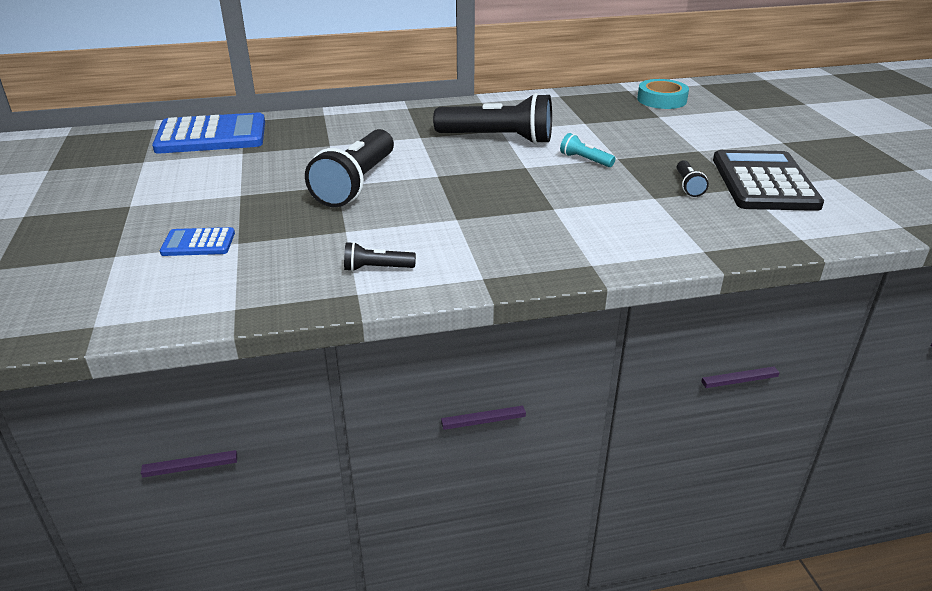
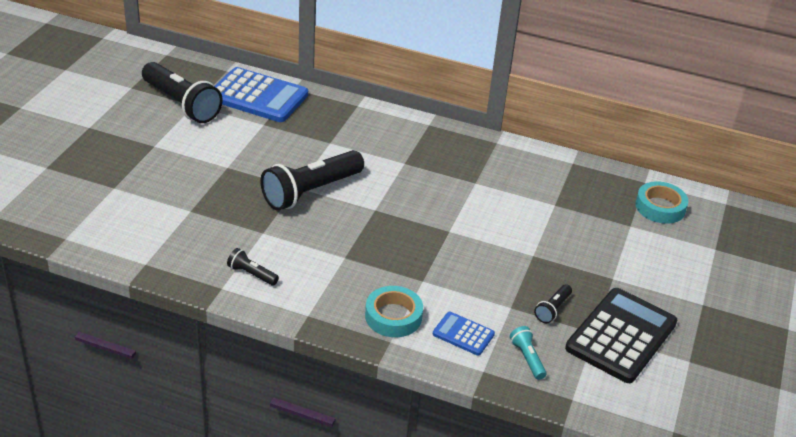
camera: 30 degrees right, 5 degrees up
blue calculator [160,227,235,256] -> blue calculator moved to [433,312,495,356]
black flashlight [433,93,552,144] -> black flashlight moved to [142,62,223,123]
turquoise flashlight [560,133,616,167] -> turquoise flashlight moved to [510,326,547,380]
none -> turquoise tape [365,286,423,337]

